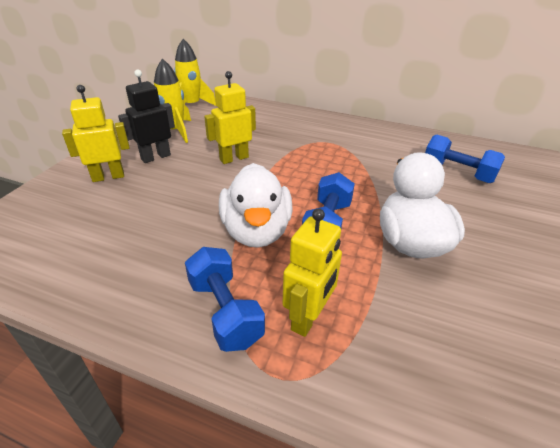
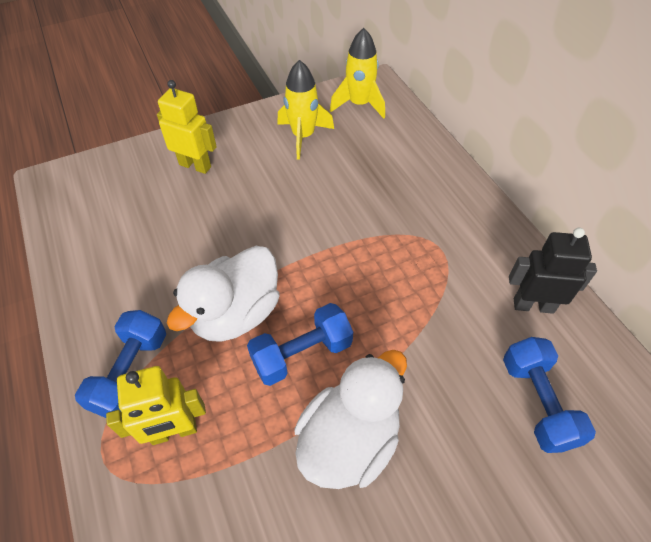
camera: 45 degrees right, 15 degrees up
black robot [118,69,175,163] -> black robot moved to [509,228,597,314]
yellow robot [204,71,256,164] -> none

